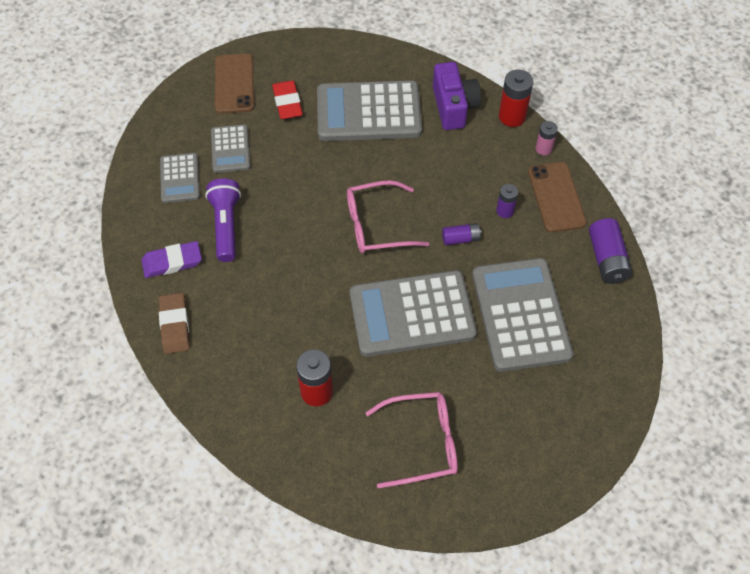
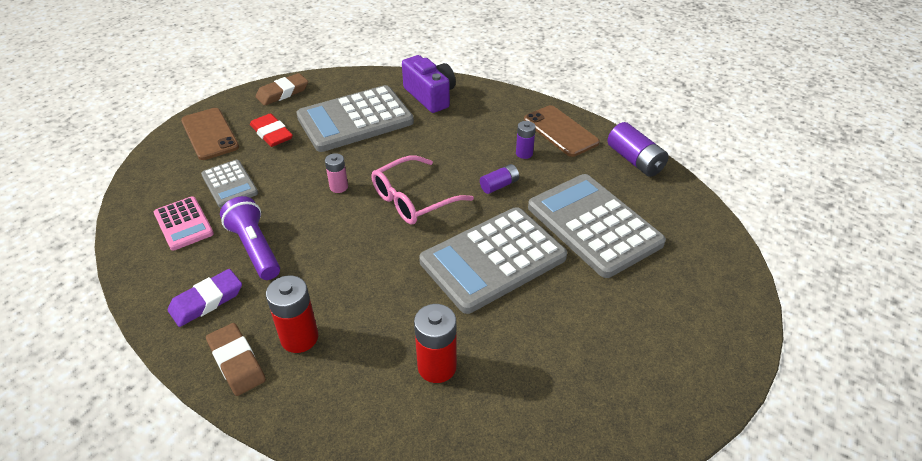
camera: 25 degrees left, 15 degrees down
grey calculator [160,153,200,203] -> pink calculator [154,196,214,251]
pink glasses [366,392,458,488] -> none
red battery [499,70,533,127] -> red battery moved to [266,275,318,353]
pink battery [536,121,558,155] -> pink battery moved to [325,153,348,193]
none -> brown eraser [256,73,308,106]

